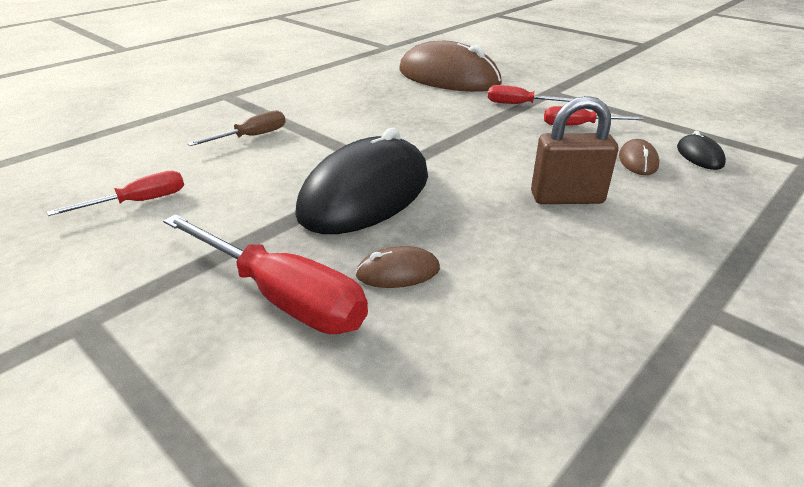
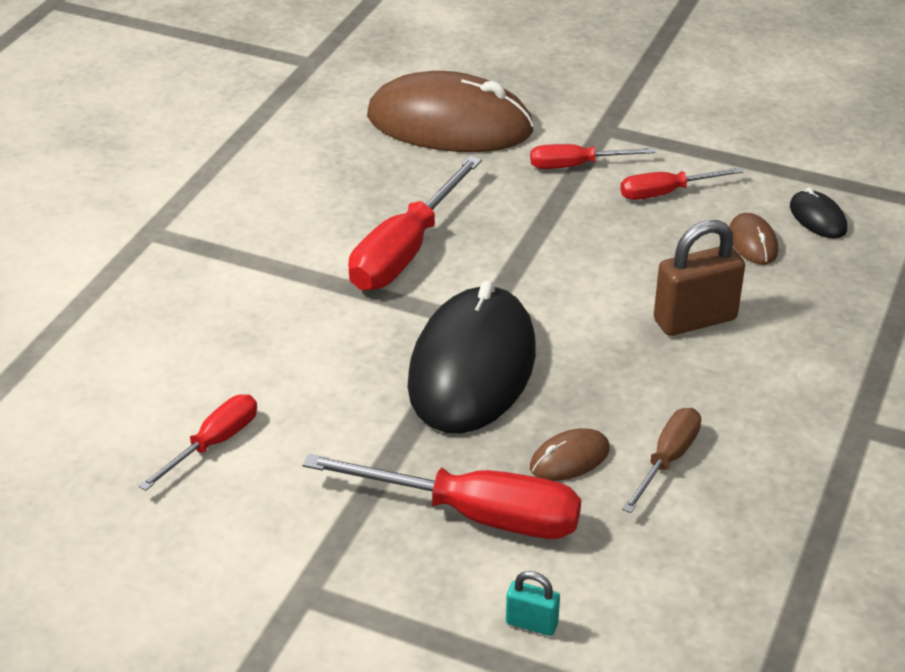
camera: 20 degrees left, 5 degrees up
brown screwdriver [187,110,286,146] -> brown screwdriver moved to [622,408,701,513]
none -> red screwdriver [348,156,482,290]
none -> turquoise padlock [506,571,560,636]

